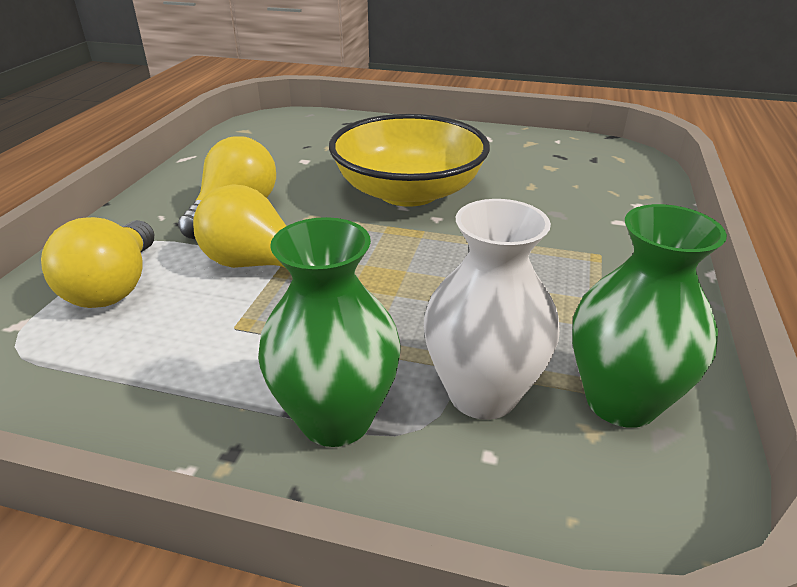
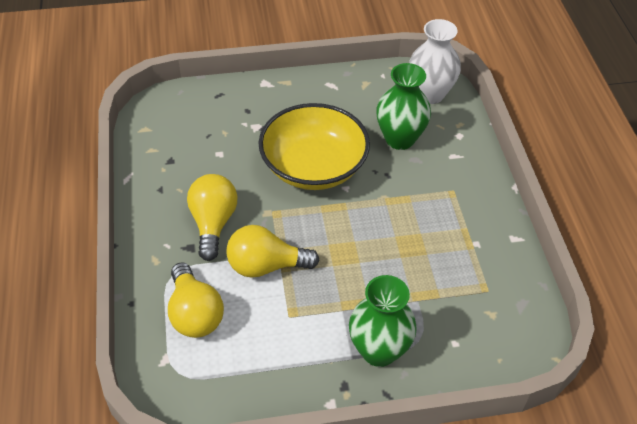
camera: 25 degrees left, 15 degrees up
white vase [424,199,560,420] -> white vase moved to [409,19,461,104]
green vase [572,204,727,428] -> green vase moved to [376,63,431,150]

